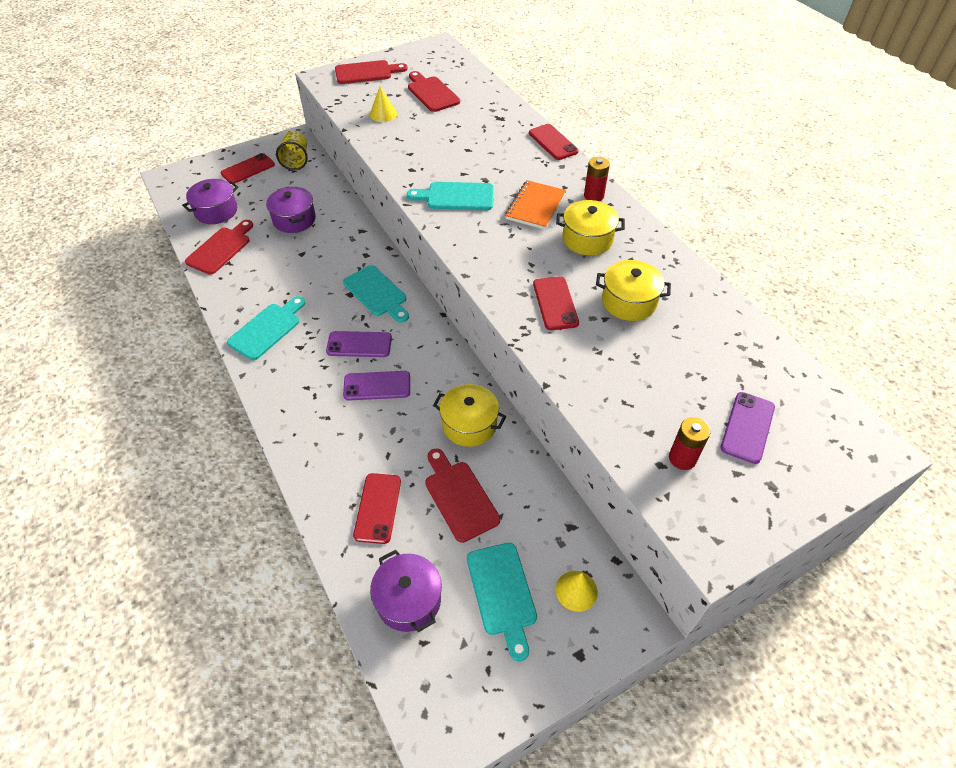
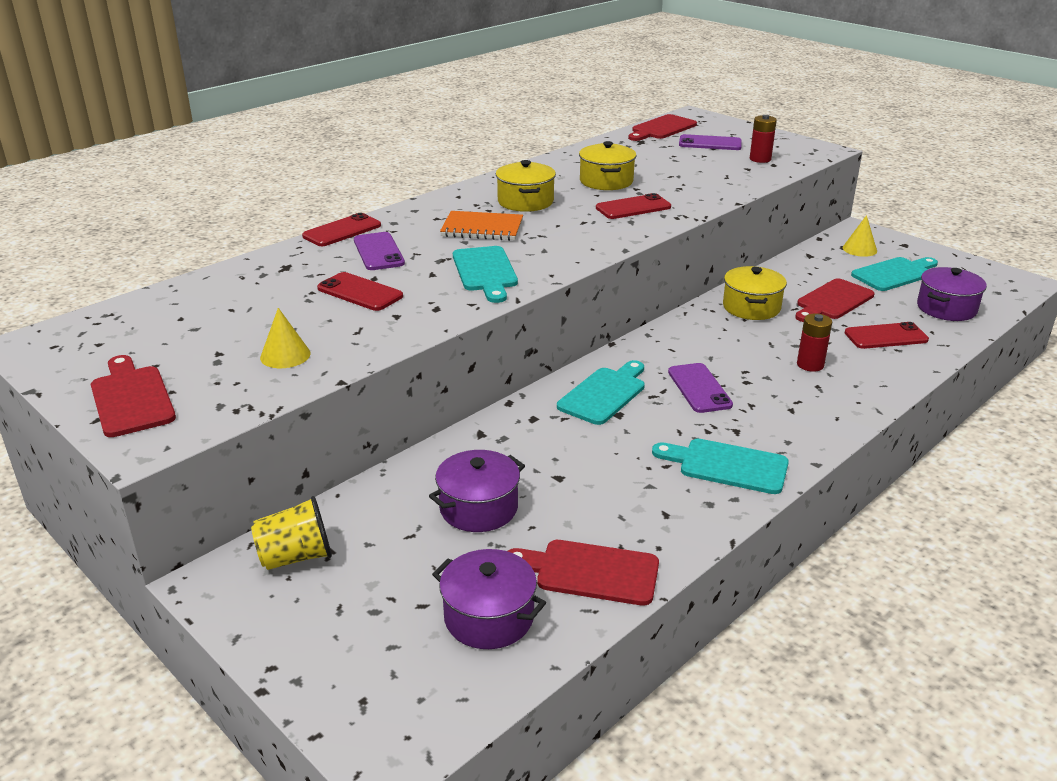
camera: 105 degrees left, 20 degrees down
red phone [221,153,275,183] -> red phone moved to [317,272,403,311]
purple phone [343,371,410,401] -> purple phone moved to [354,232,405,270]
red cutting board [408,71,460,112] -> red cutting board moved to [628,114,697,141]
red battery [584,157,610,201] -> red battery moved to [797,313,832,372]

